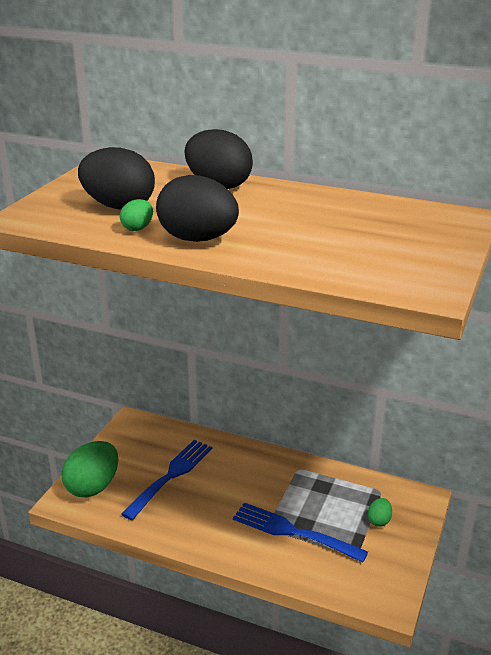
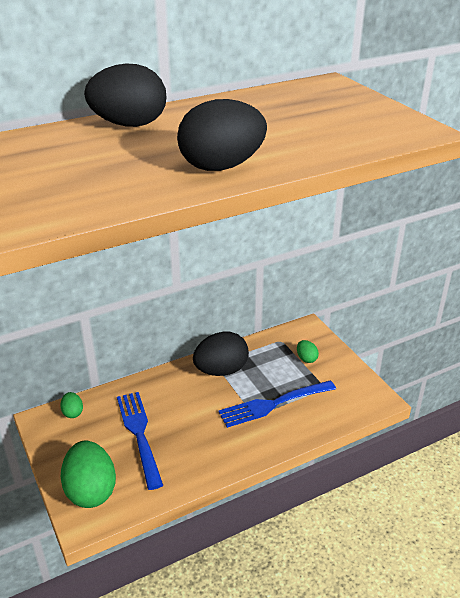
camera: 50 degrees left, 5 degrees up
black egg [78,147,155,210] -> black egg moved to [193,331,249,376]
green egg [120,199,153,231] -> green egg moved to [60,392,83,418]

